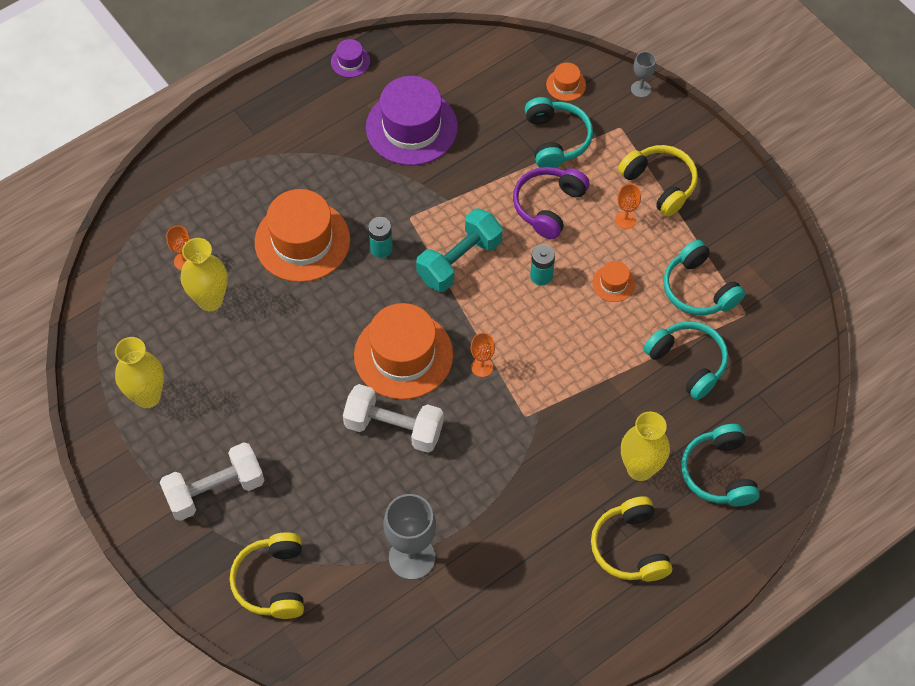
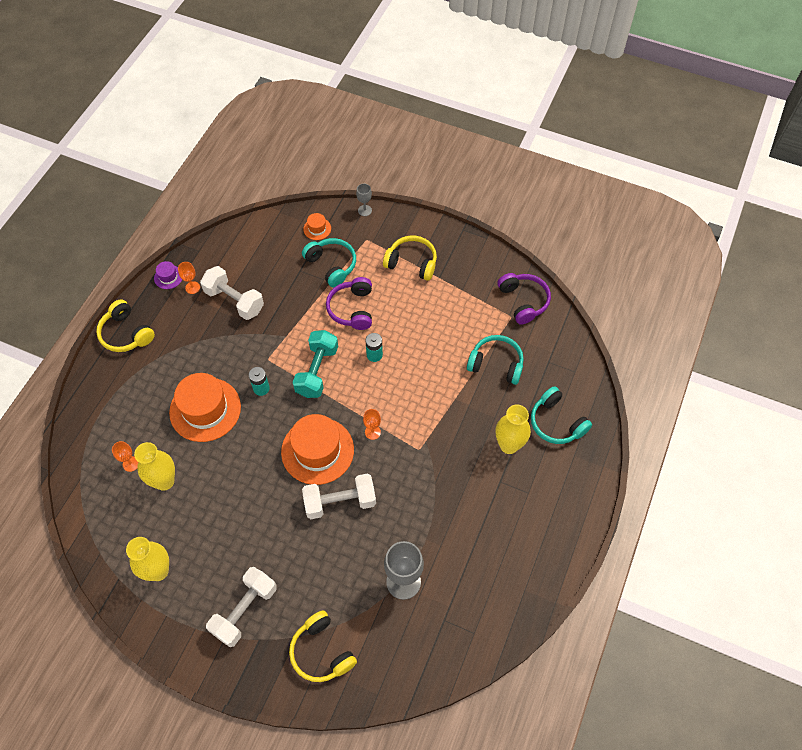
camera: 30 degrees left, 0 degrees up
purple hat [366,76,458,166] -> white dumbbell [200,266,264,320]
yellow headphones [591,496,672,581] -> yellow headphones moved to [96,299,155,352]
orange hat [592,261,635,302] -> none
orange goblet [615,184,641,229] -> orange goblet moved to [178,262,200,294]
turquoise headphones [663,240,745,316] -> none
none -> purple headphones [498,273,551,325]

